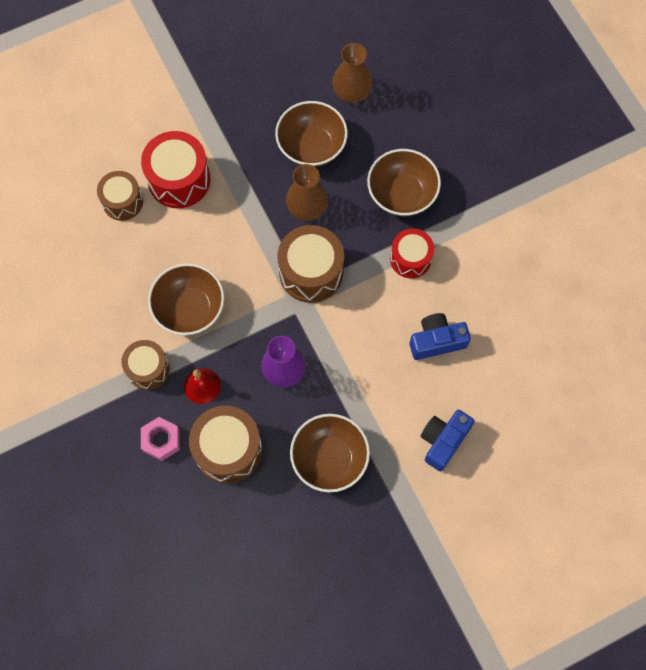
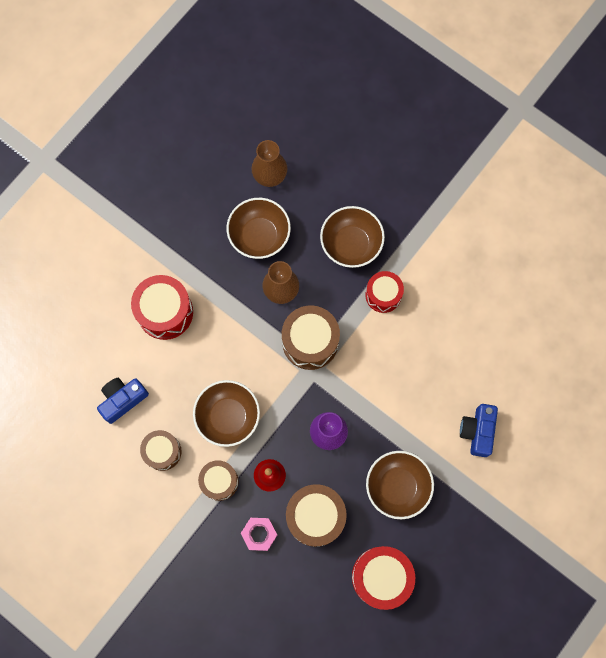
camera: 25 degrees left, 5 degrees up
brown drum [97,171,143,221] -> brown drum moved to [140,430,182,471]
blue camera [410,313,471,360] -> blue camera moved to [97,378,149,424]
none -> red drum [352,546,415,610]

